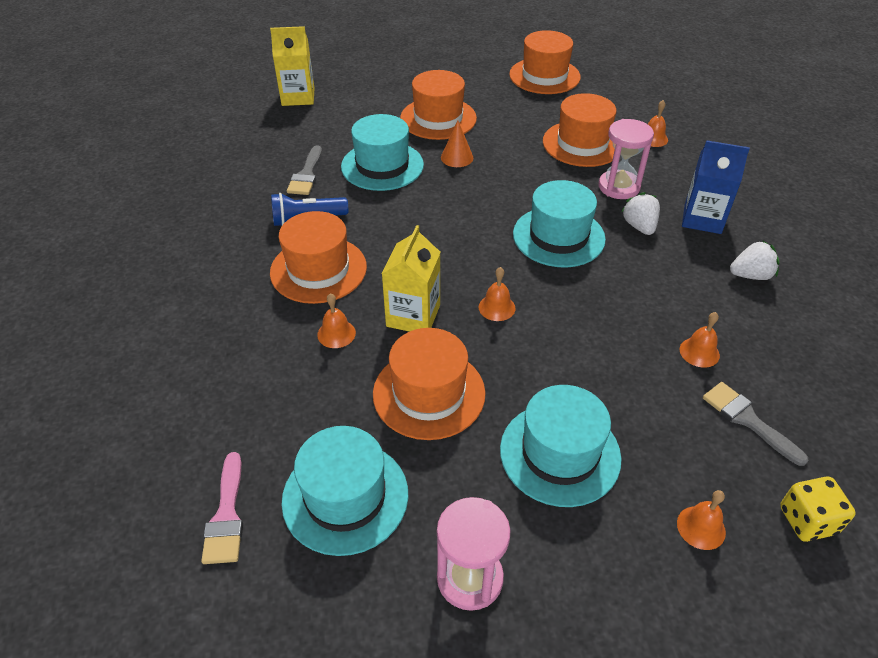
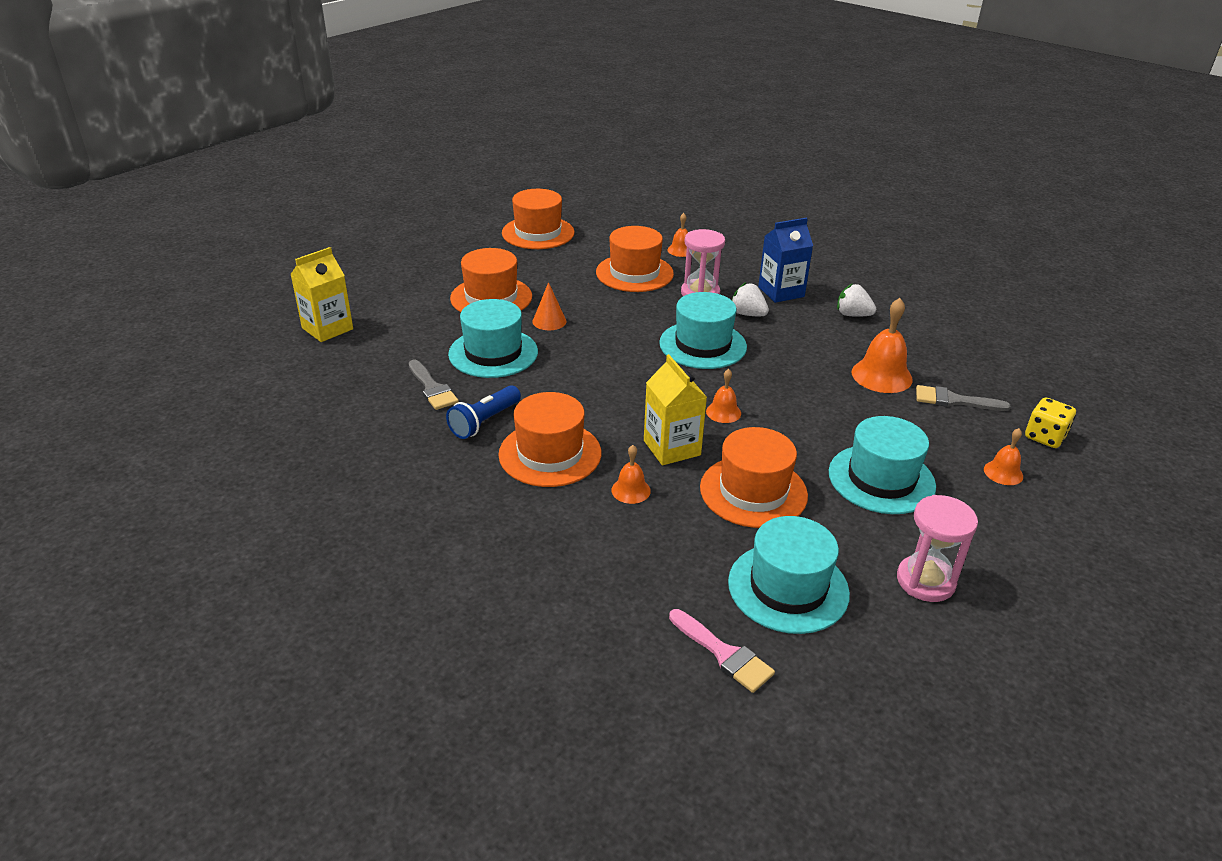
camera: 40 degrees left, 10 degrees down
orange bell [680,312,720,368] -> orange bell [852,298,913,393], size x1.80
white strawberry [730,240,780,280] -> white strawberry turned 105 degrees counterclockwise [837,283,876,317]

